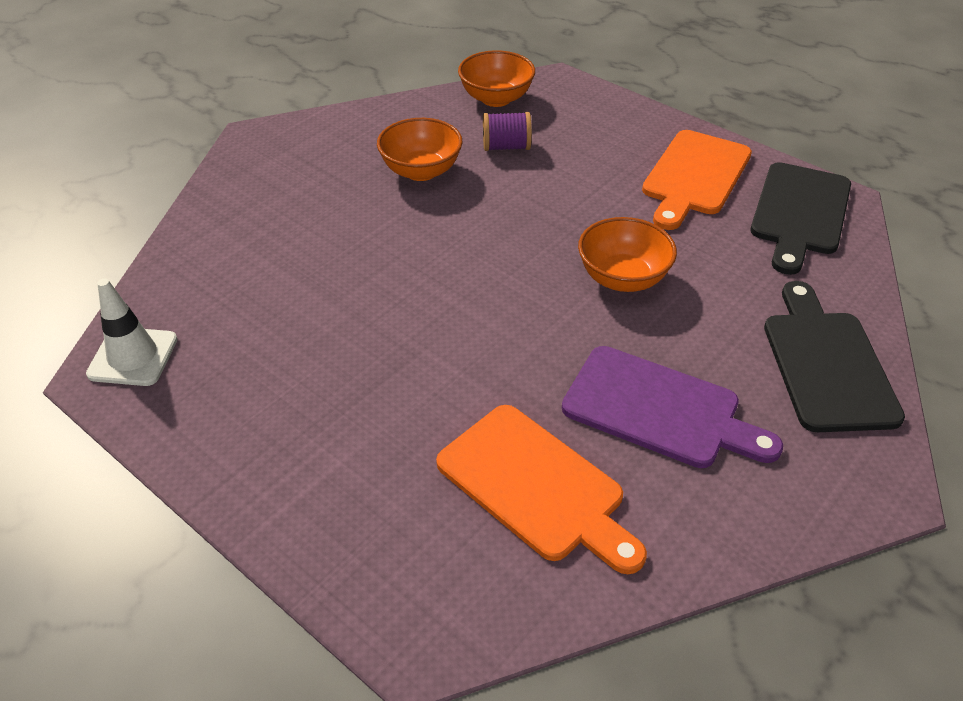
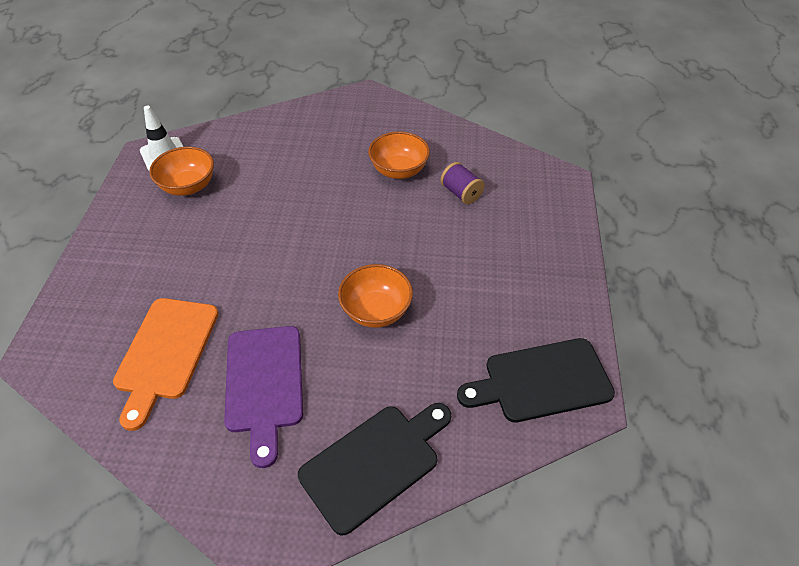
camera: 55 degrees right, 5 degrees up
orange bowl [458,50,535,107] -> orange bowl moved to [149,147,214,196]
orange cutting board [642,130,752,230] -> none

